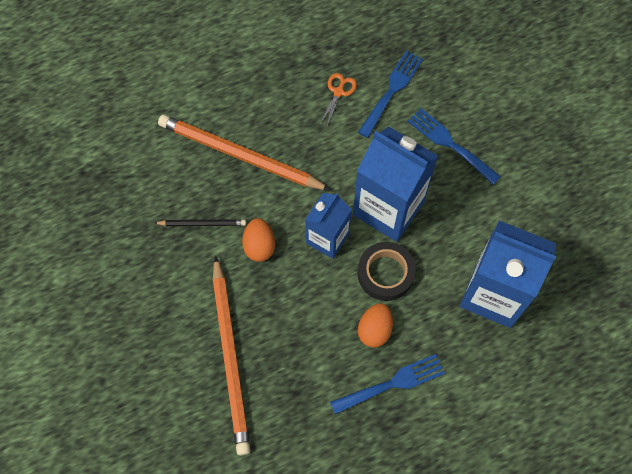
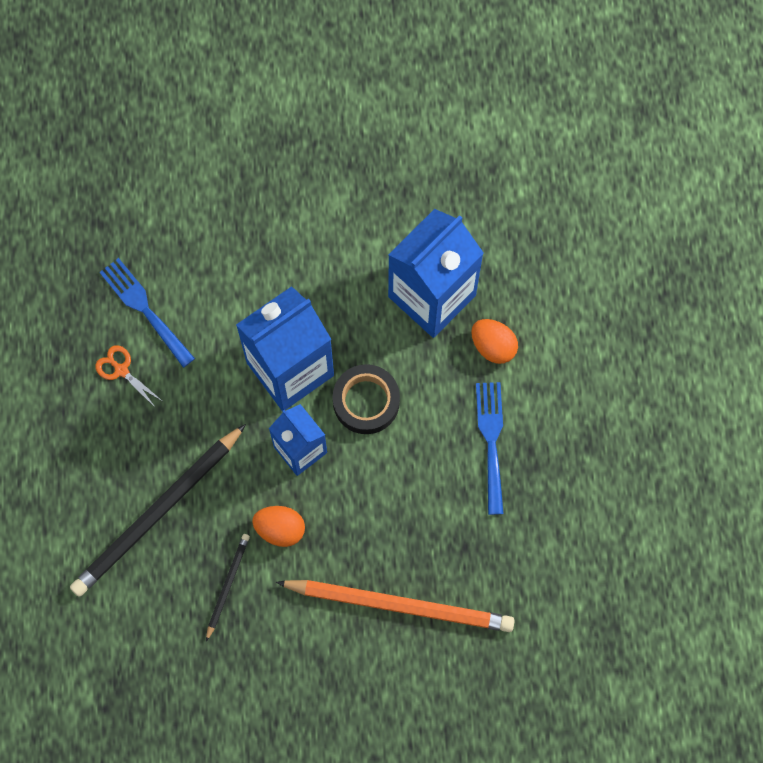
camera: 70 degrees left, 5 degrees up
orange pencil [158,115,330,190] -> black pencil [70,424,246,597]
orange egg [358,303,393,348] -> orange egg moved to [471,319,518,364]
blue fork [408,108,501,185] -> none

